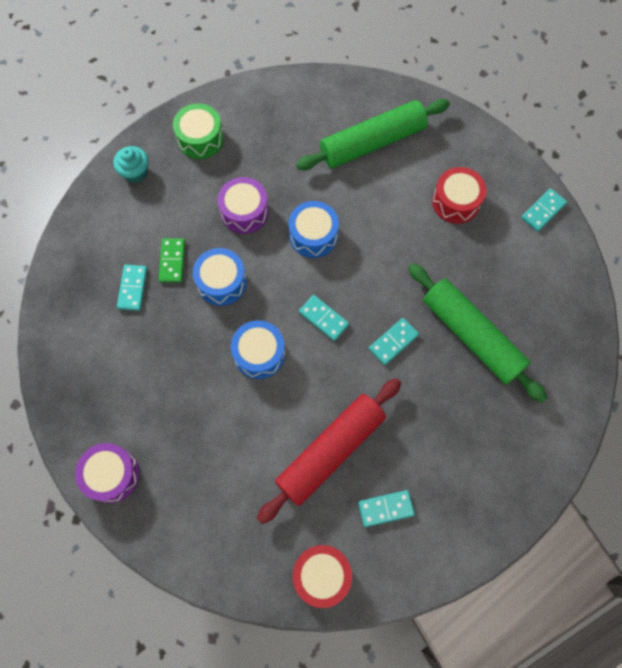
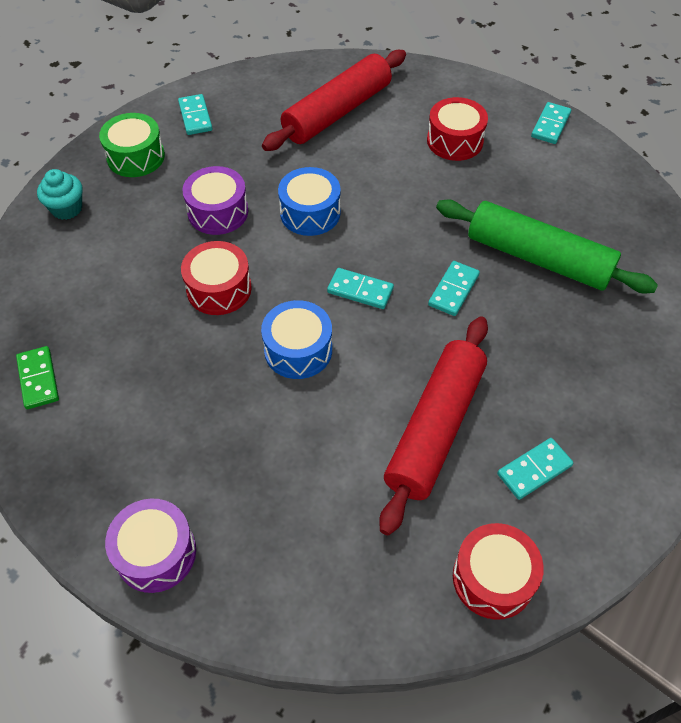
camera: 20 degrees left, 15 degrees down
turquoise domino [117,265,148,311] -> turquoise domino moved to [178,94,213,135]
green domino [159,238,185,283] -> green domino moved to [16,346,59,409]
blue drum [193,248,247,306] -> red drum [181,241,252,315]
green rolling pin [296,99,450,170] -> red rolling pin [262,50,406,151]

